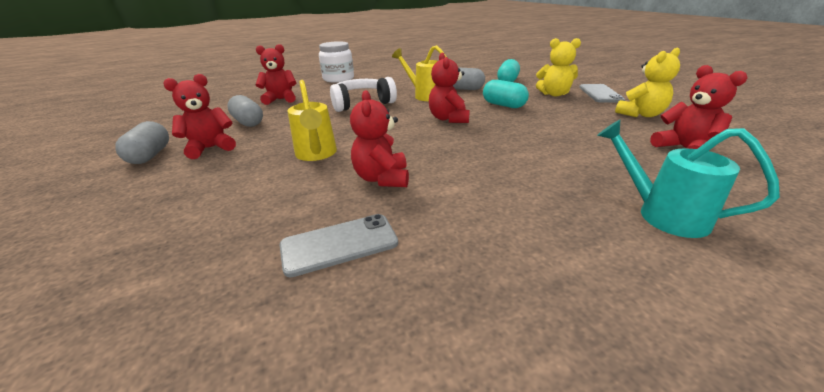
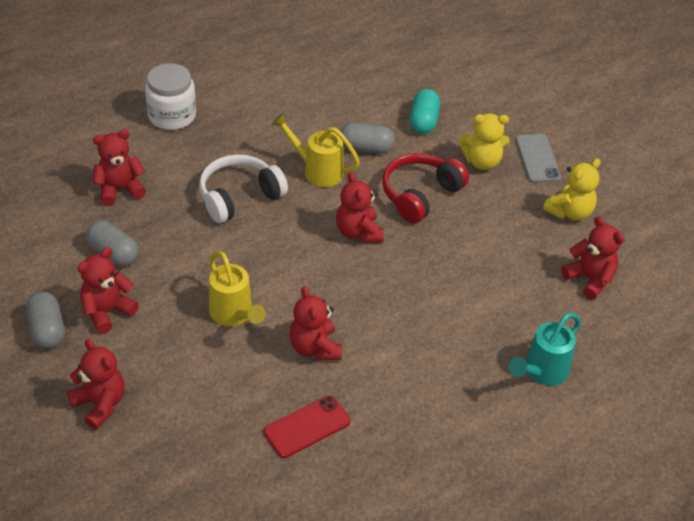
camera: 15 degrees left, 15 degrees up
grey phone [280,214,398,277] -> red phone [263,395,351,458]
turquoise capsule [483,80,529,108] -> red headphones [382,153,469,223]
turquoise watering can [597,120,780,238] -> turquoise watering can turned 75 degrees counterclockwise [509,313,581,386]
none -> red teddy bear [67,339,125,430]

